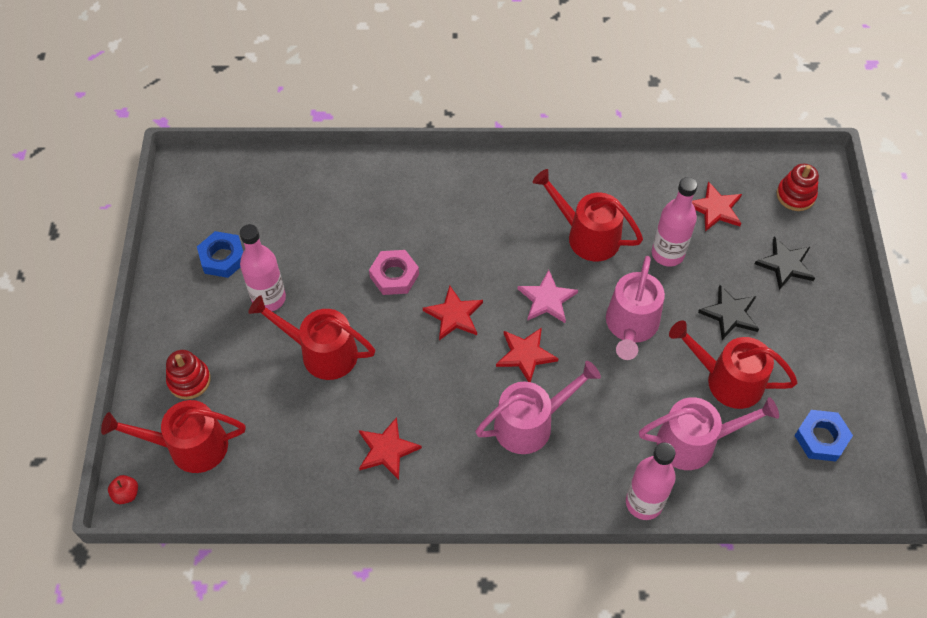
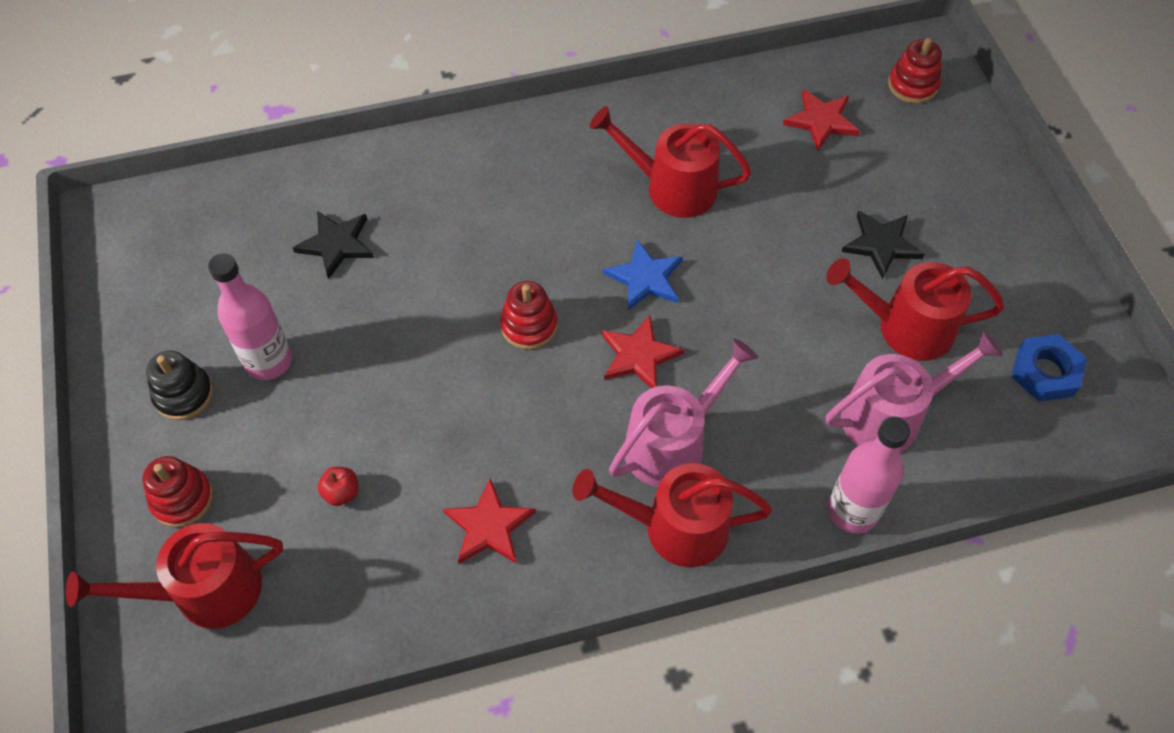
camera: 15 degrees left, 0 degrees up
red apple [108,475,138,504] -> red apple moved to [317,467,358,506]
blue nut [197,231,243,278] -> none
red watering can [248,295,375,380] -> red watering can moved to [573,463,772,567]
pink nut [369,250,419,295] -> none
red star [423,286,483,340] -> red stacking toy [500,281,558,350]
pink star [518,270,578,323] -> blue star [603,240,683,311]
pink watering can [606,256,665,360] -> none
pink bottle [652,177,698,267] -> none
black star [755,237,815,290] -> black star moved to [293,211,374,280]
none -> black stacking toy [146,350,213,420]

